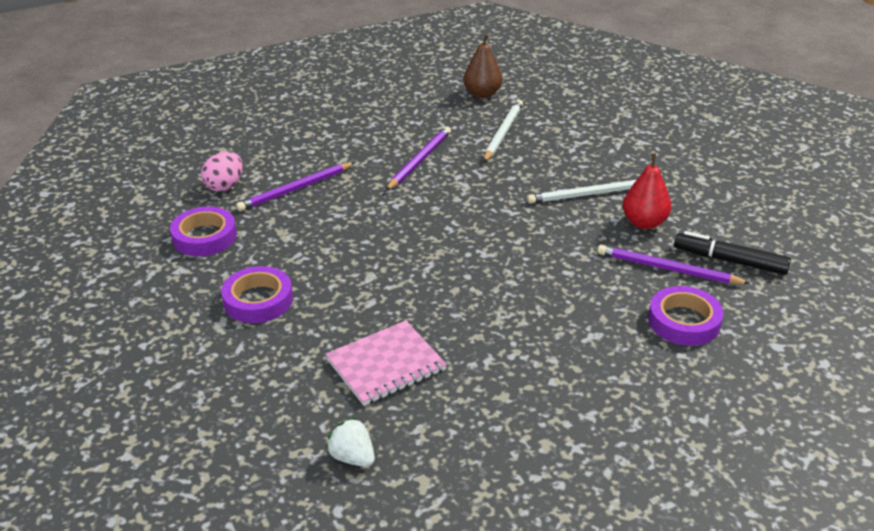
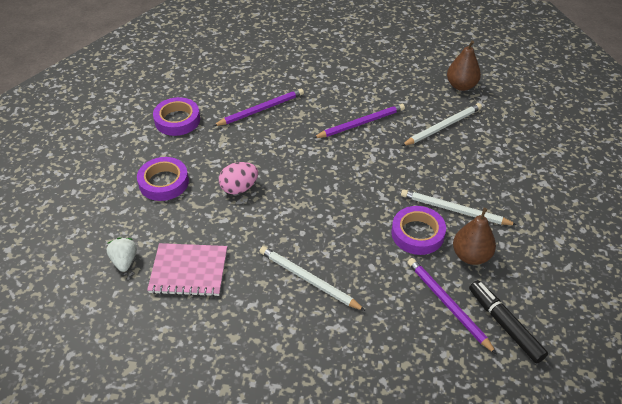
camera: 35 degrees right, 10 degrees up
pink egg [201,151,243,192] -> pink egg moved to [219,162,258,194]
purple pencil [236,162,355,211] -> purple pencil turned 150 degrees clockwise [213,88,304,126]
white strawberry [326,418,375,467] -> white strawberry moved to [107,237,137,272]
red pear [623,153,671,229] -> brown pear [453,208,496,265]
purple tape [648,286,723,346] -> purple tape moved to [391,206,446,255]
none -> white pencil [259,246,365,311]

